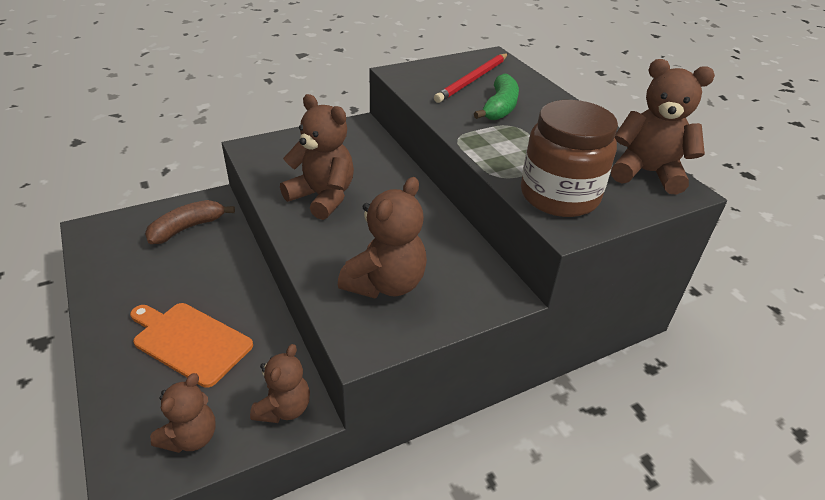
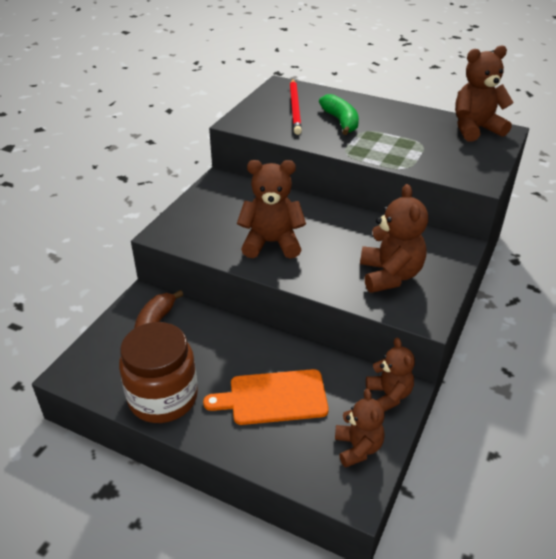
camera: 35 degrees left, 0 degrees up
brown jar [521,100,618,217] -> brown jar moved to [119,322,198,423]

